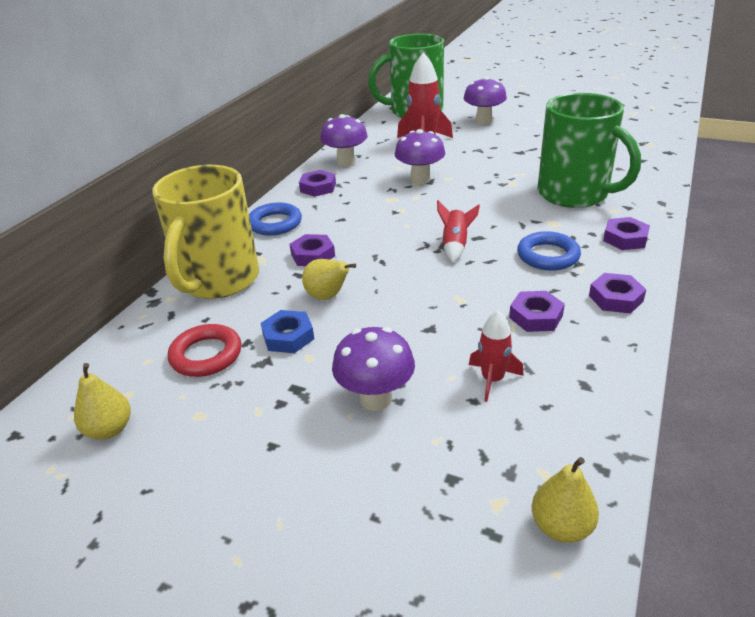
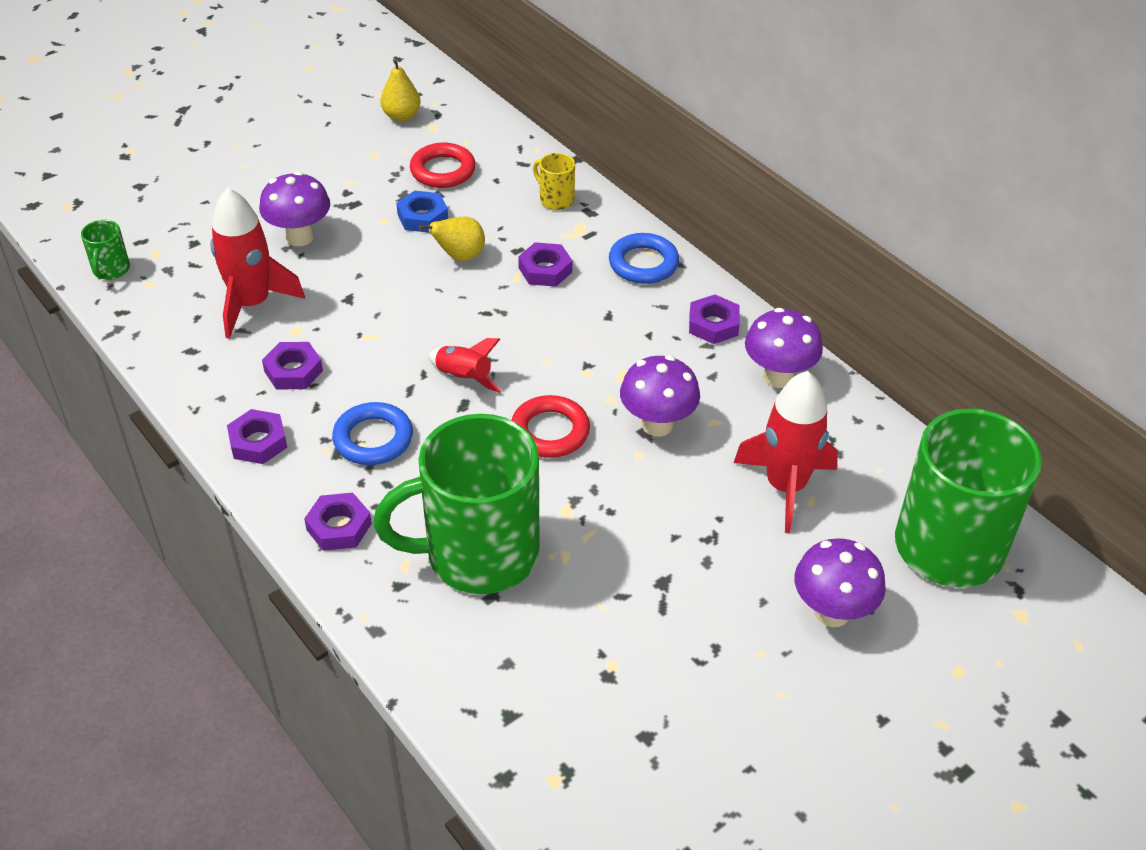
camera: 115 degrees right, 10 degrees up
yellow mug [152,165,259,299] -> yellow mug [533,153,575,210], size x0.40
red rocket [469,310,524,402] -> red rocket [210,188,305,339], size x1.77
yellow pear [532,457,599,543] -> green mug [81,220,130,280]
none -> red ring [511,395,590,458]

